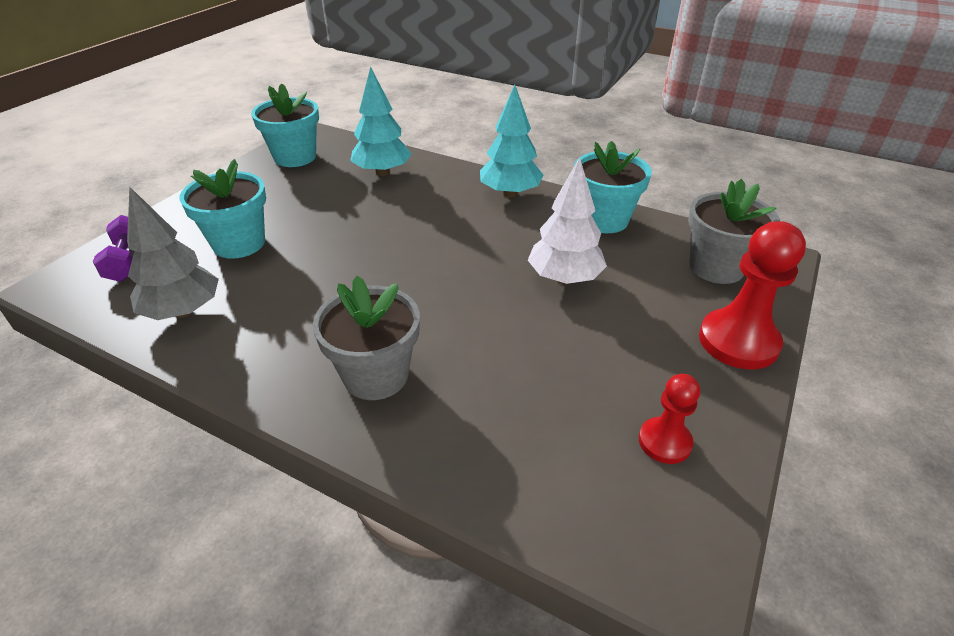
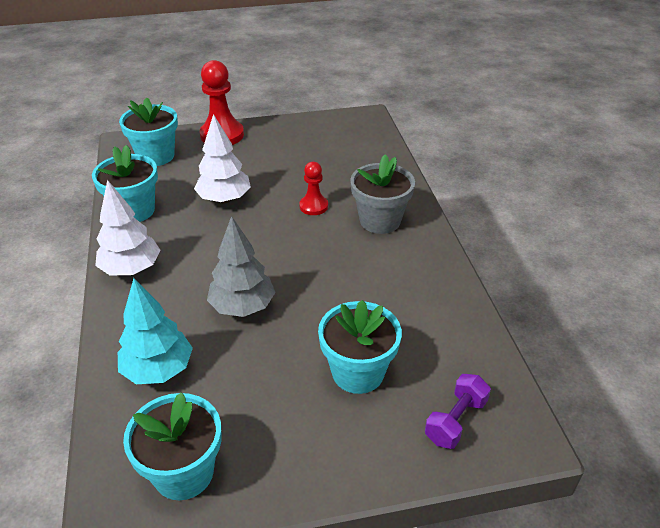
camera: 130 degrees left, 0 degrees up
grey tree [127,187,219,320] -> grey tree moved to [207,216,276,317]
turquoise tree [480,85,544,198] -> white tree [95,180,161,275]
red pawn [639,374,700,464] -> red pawn moved to [299,162,328,215]
grey flower pot [688,179,780,284] -> turquoise flower pot [119,97,178,166]

